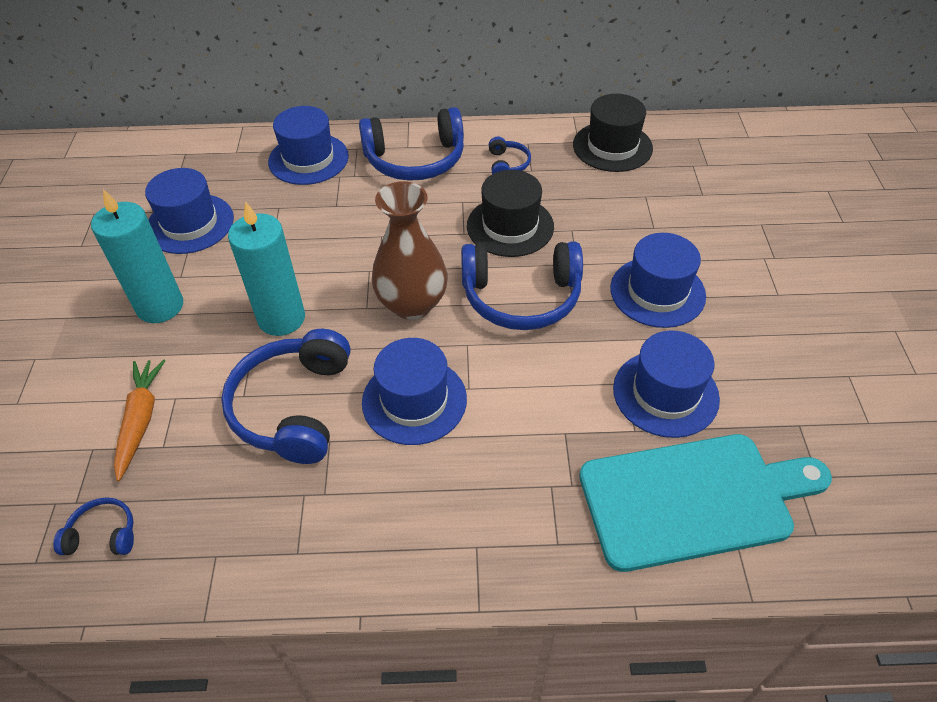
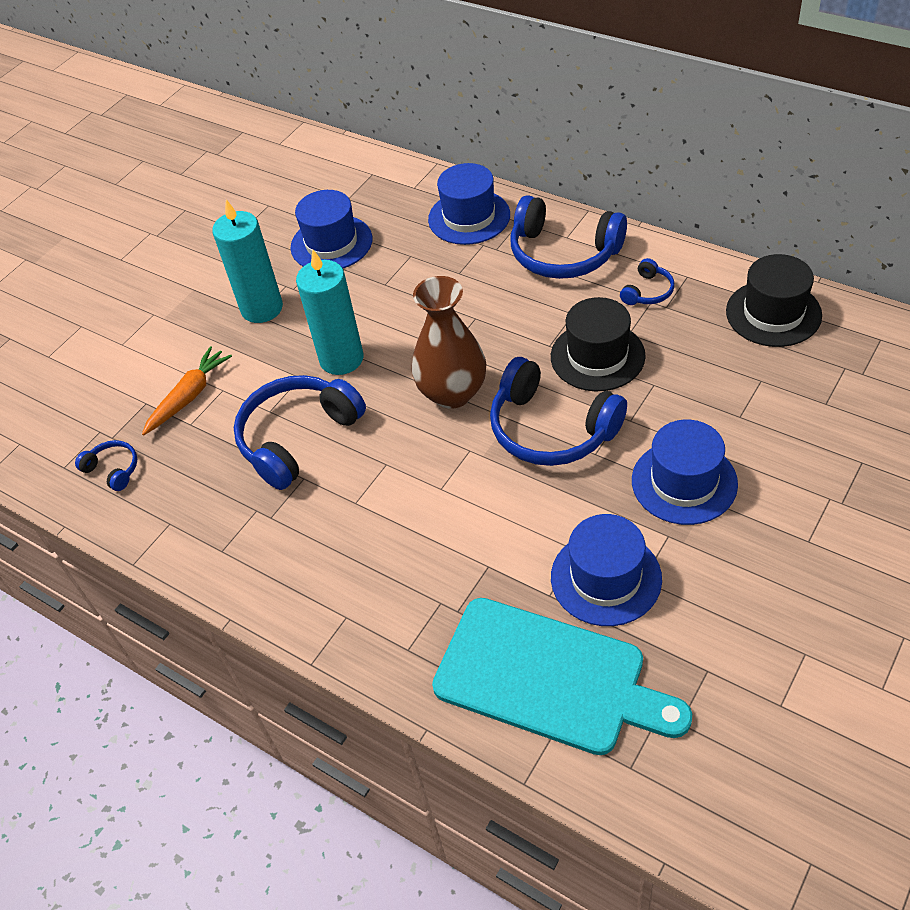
camera: 40 degrees right, 0 degrees up
blue hat [362,338,467,445] -> none

